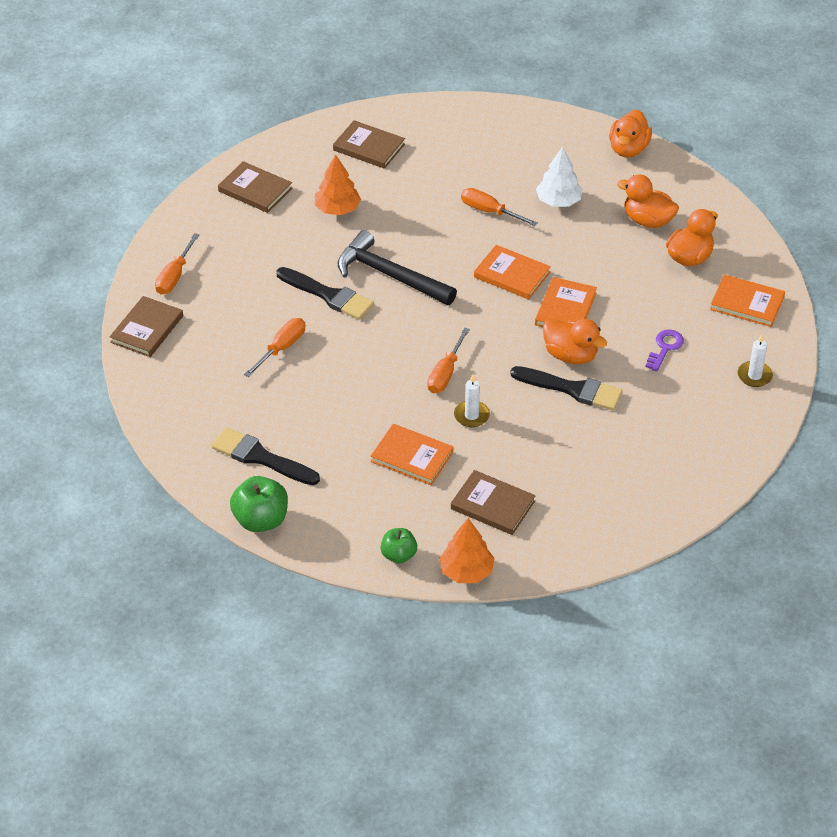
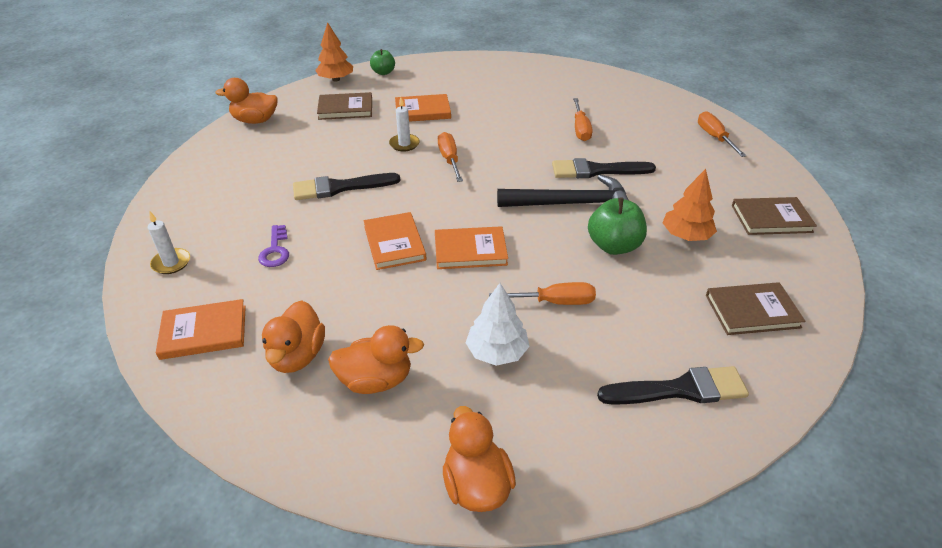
camera: 145 degrees right, 5 degrees down
brown book [110,296,183,357] -> none
black brush [212,427,320,485] -> black brush moved to [597,366,749,405]
green apple [230,476,288,532] -> green apple moved to [588,197,647,255]
orange duck [543,319,607,364] -> orange duck moved to [215,78,278,124]

